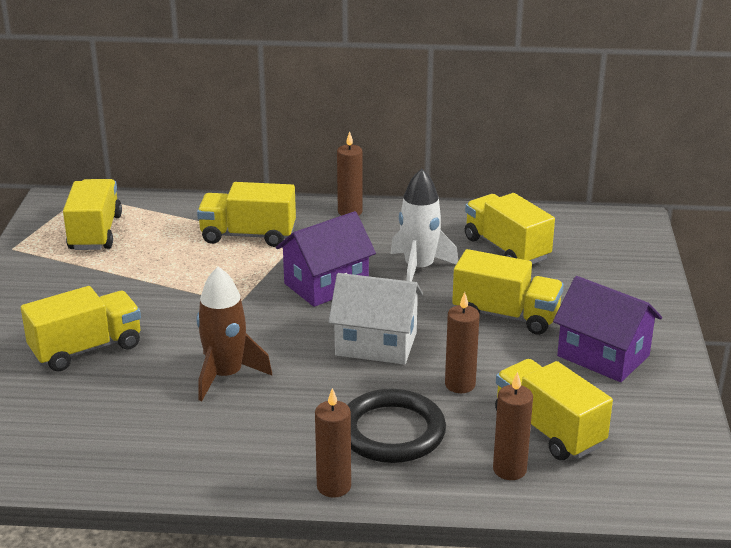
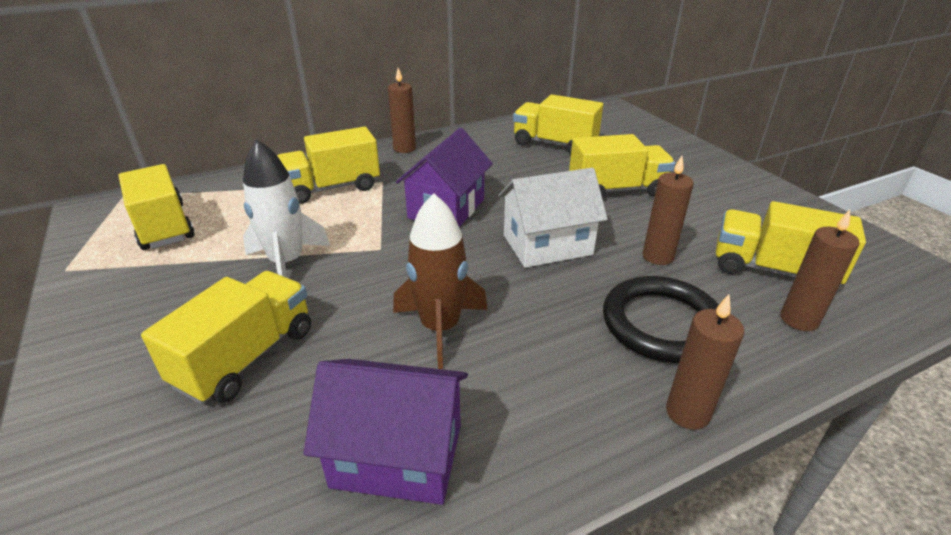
camera: 30 degrees left, 5 degrees up
white rocket [390,168,458,281] -> white rocket moved to [243,139,330,277]
purple house [553,276,662,382] -> purple house moved to [303,359,468,505]

